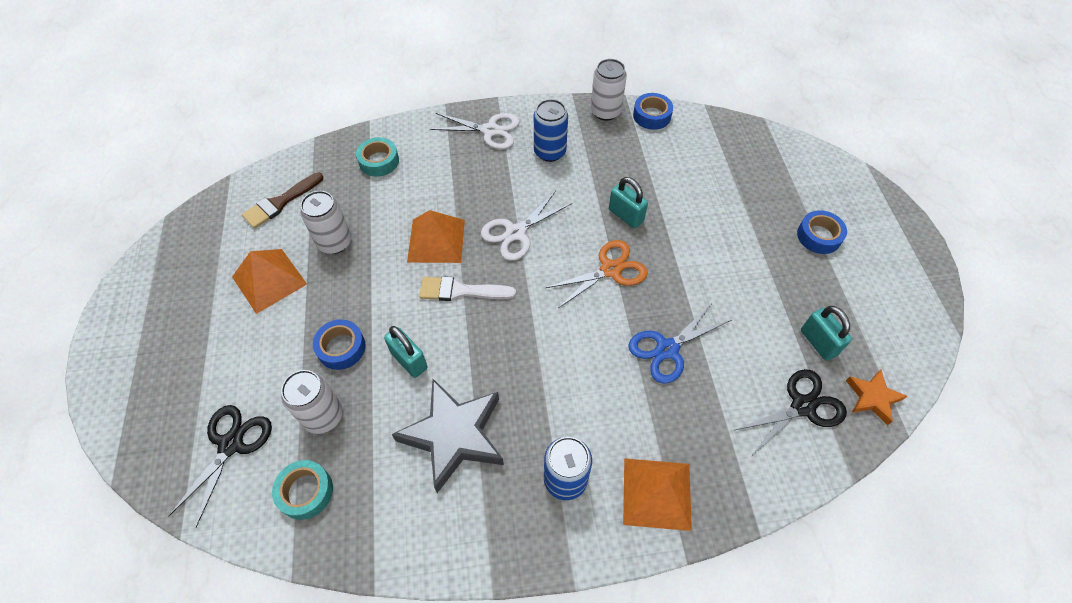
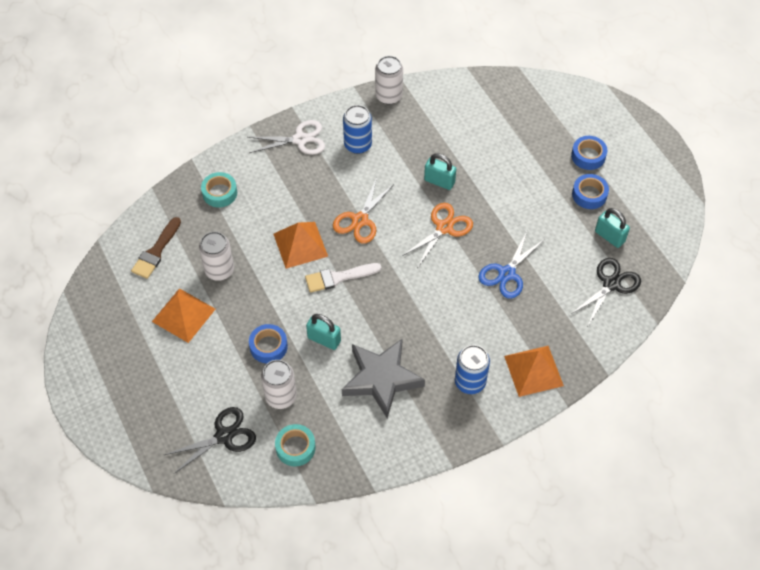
camera: 20 degrees left, 0 degrees up
black scissors [168,405,272,527] -> black scissors turned 60 degrees clockwise [164,407,256,474]
white scissors [481,191,572,261] -> orange scissors [333,178,394,243]
blue tape [633,93,673,130] -> blue tape moved to [572,174,609,209]
orange star [846,370,907,425] -> none

